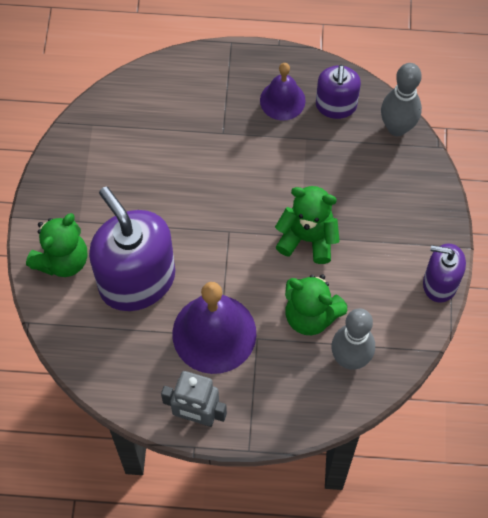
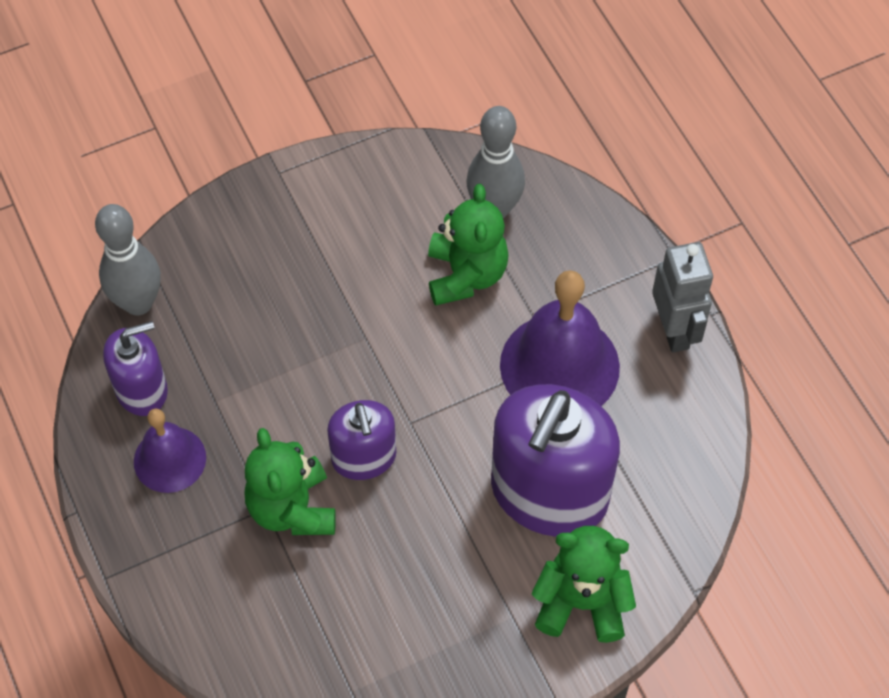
camera: 120 degrees left, 5 degrees down
green teddy bear [275,186,340,264] -> green teddy bear moved to [245,428,336,535]
purple soap dispenser [423,243,466,303] -> purple soap dispenser moved to [327,400,396,480]

